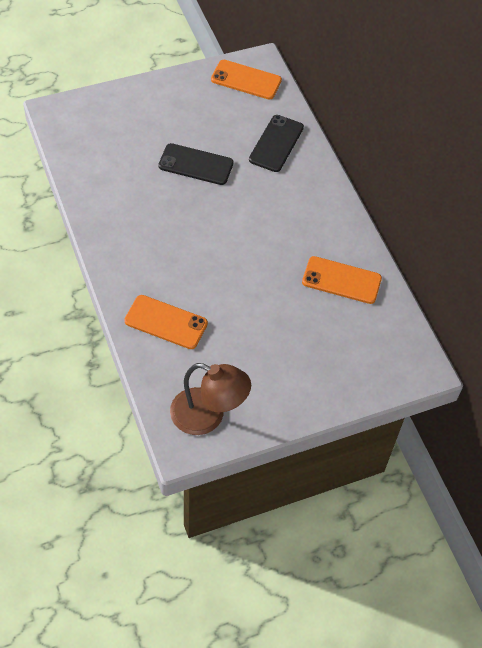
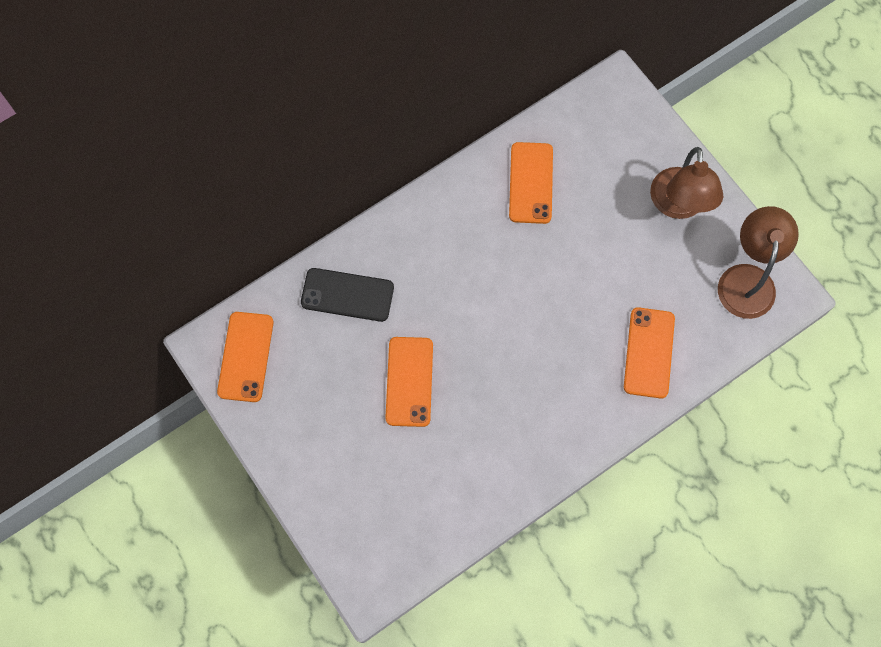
camera: 100 degrees left, 15 degrees up
black phone [158,143,234,185] -> orange phone [385,337,433,427]
none -> brown lamp [650,147,723,219]

